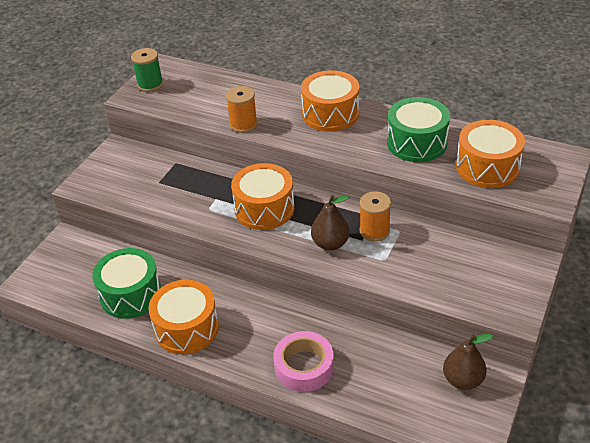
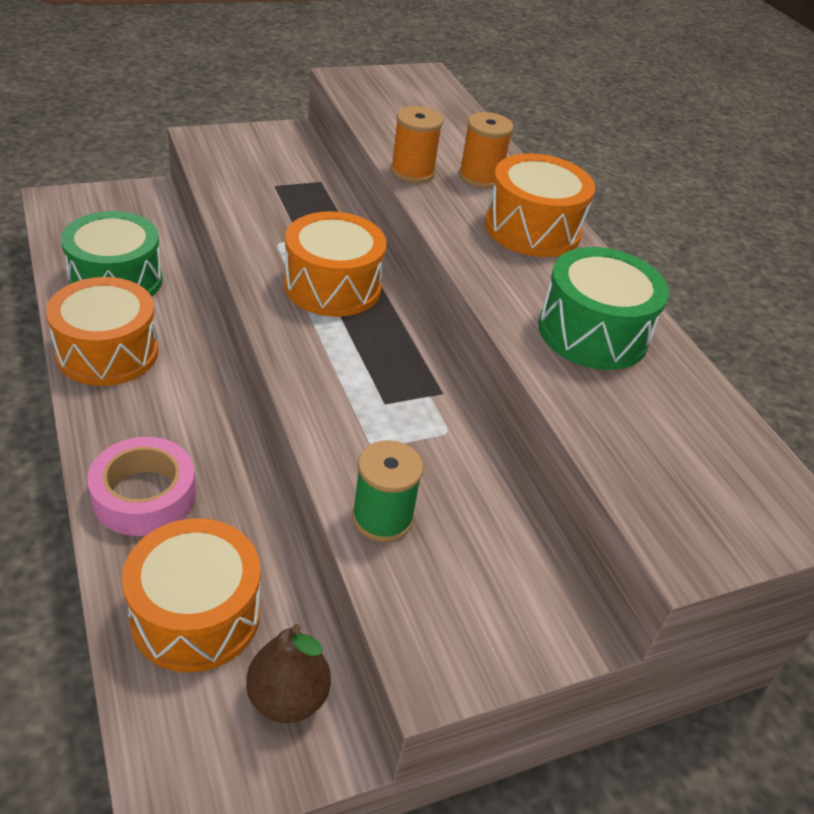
camera: 35 degrees right, 0 degrees up
green spool [131,48,163,92] -> green spool moved to [352,440,423,542]
brown pear [311,195,350,251] -> none
orange spool [359,191,391,242] -> orange spool moved to [459,112,514,188]
orange drum [456,120,525,188] -> orange drum moved to [122,518,260,672]

